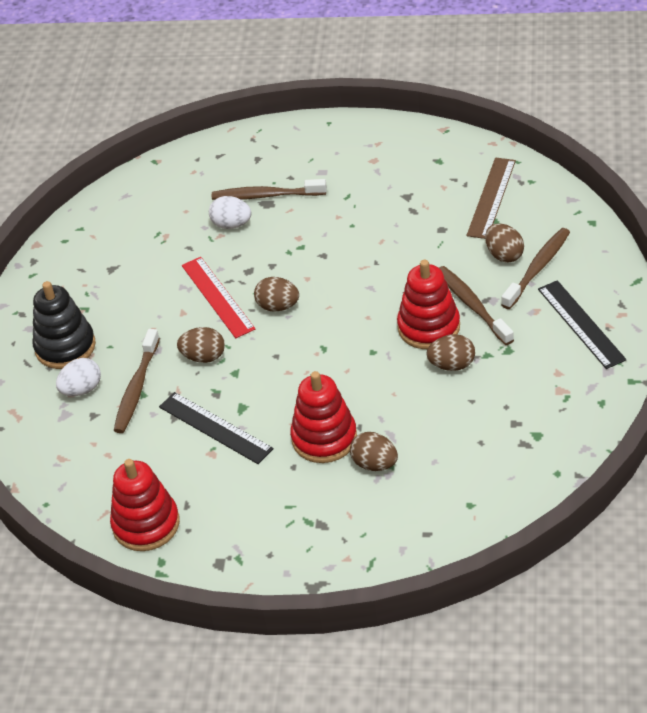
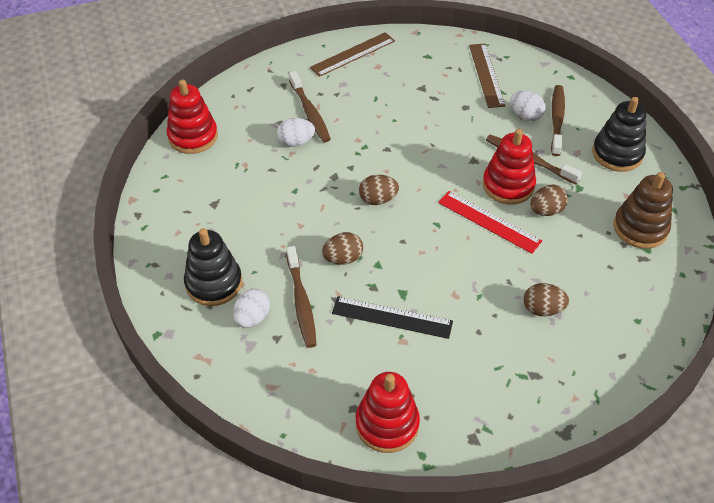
camera: 30 degrees left, 5 degrees up
red ruler [182,257,255,338] -> red ruler moved to [438,191,542,254]
brown toothbrush [212,179,327,200] -> brown toothbrush turned 90 degrees counterclockwise [289,71,331,142]
red stacking toy [290,371,357,463] -> red stacking toy moved to [167,80,218,154]
brown egg [485,223,524,263] -> white egg [510,91,546,121]
black ruler [538,280,626,369] -> black stacking toy [592,97,646,172]
none -> brown ruler [310,32,395,77]
none -> brown stacking toy [614,172,673,249]

